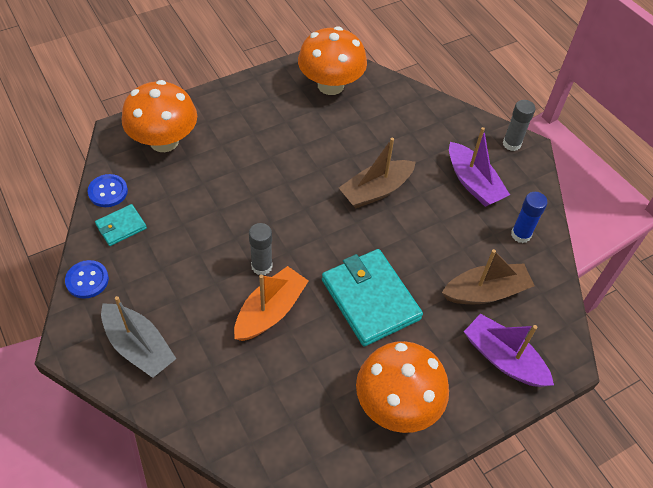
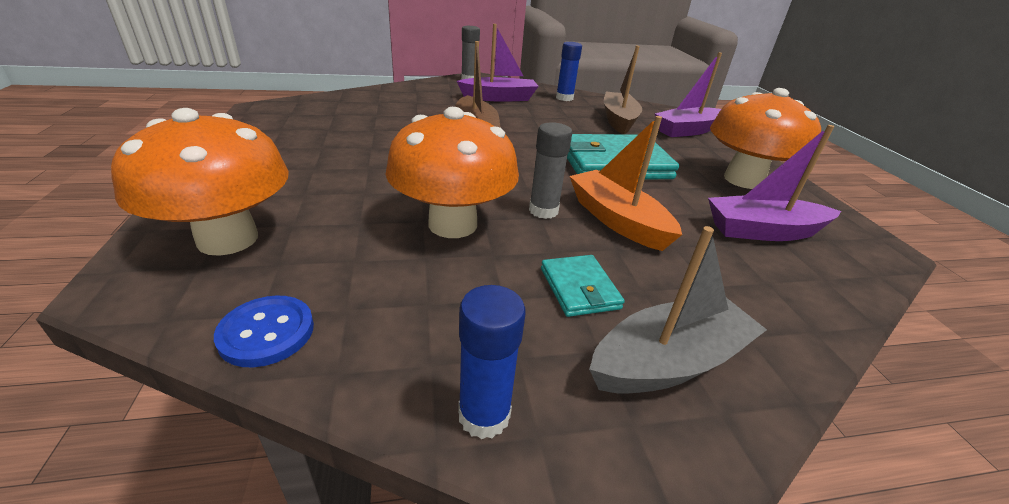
camera: 70 degrees left, 20 degrees down
blue button [65,260,109,299] -> blue glue stick [458,285,526,439]
turquoise wallet [95,204,147,246] -> turquoise wallet moved to [541,255,625,317]
orange mushroom [298,26,367,95] -> orange mushroom moved to [385,107,519,238]
none -> purple boat [708,125,841,241]

